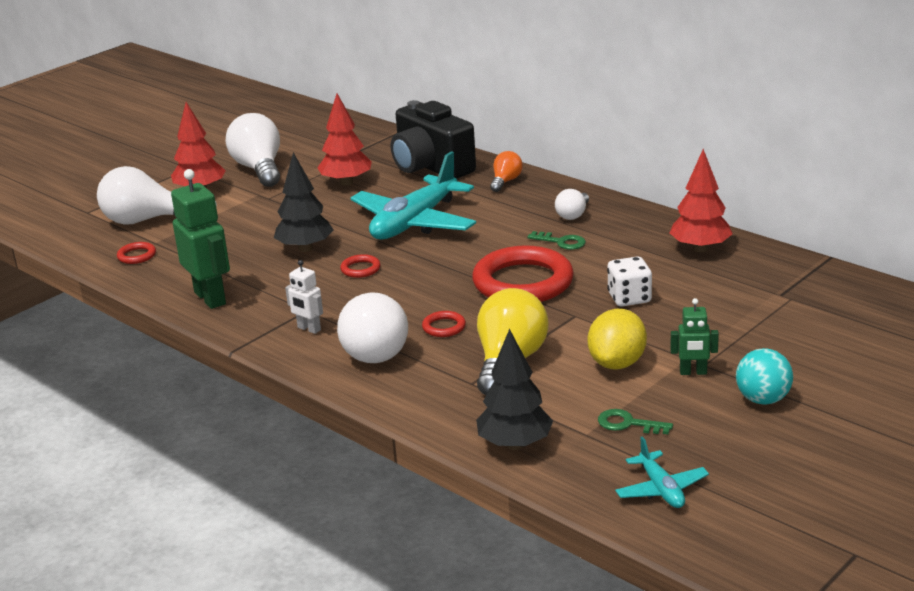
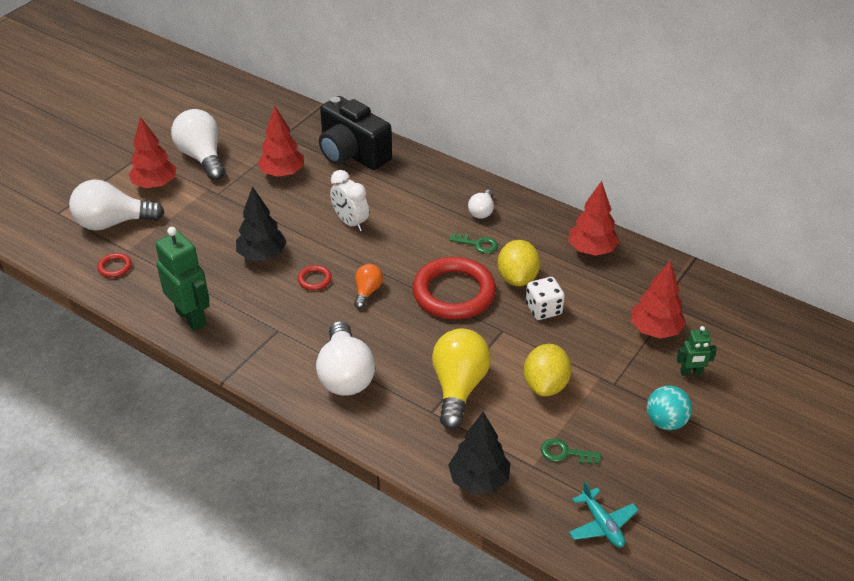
camera: 10 degrees left, 15 degrees up
white robot [285,260,323,334] -> none
turquoise plane [351,151,476,240] -> white clock [330,170,369,232]
red ring [422,311,466,337] -> none
orange light bulb [490,151,523,192] -> orange light bulb moved to [354,264,383,309]
green robot [670,298,719,375] -> green robot moved to [677,326,717,376]
none -> yellow lemon [497,240,540,286]
none -> red tree [631,261,686,339]

